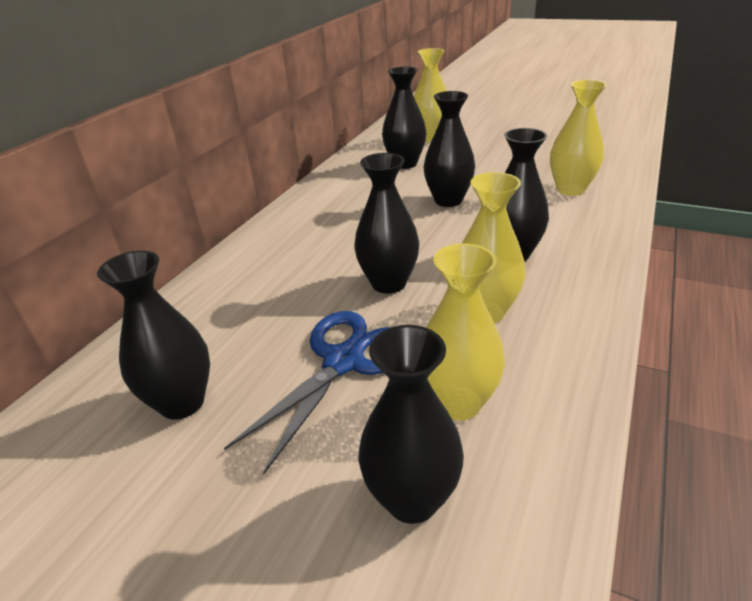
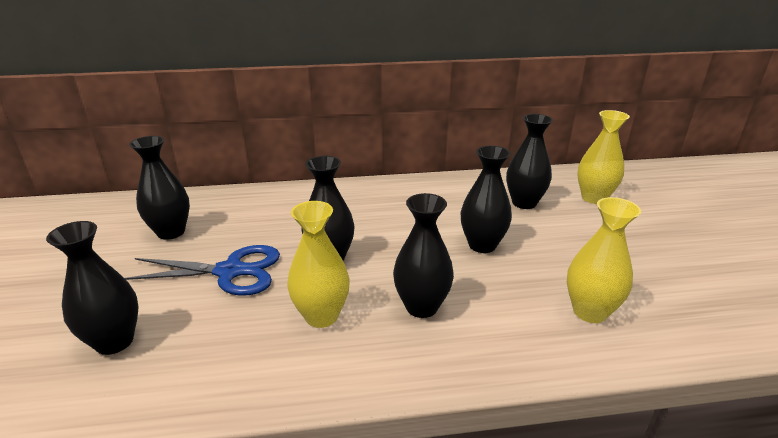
camera: 55 degrees right, 5 degrees down
yellow vase [426,244,505,421] -> none

